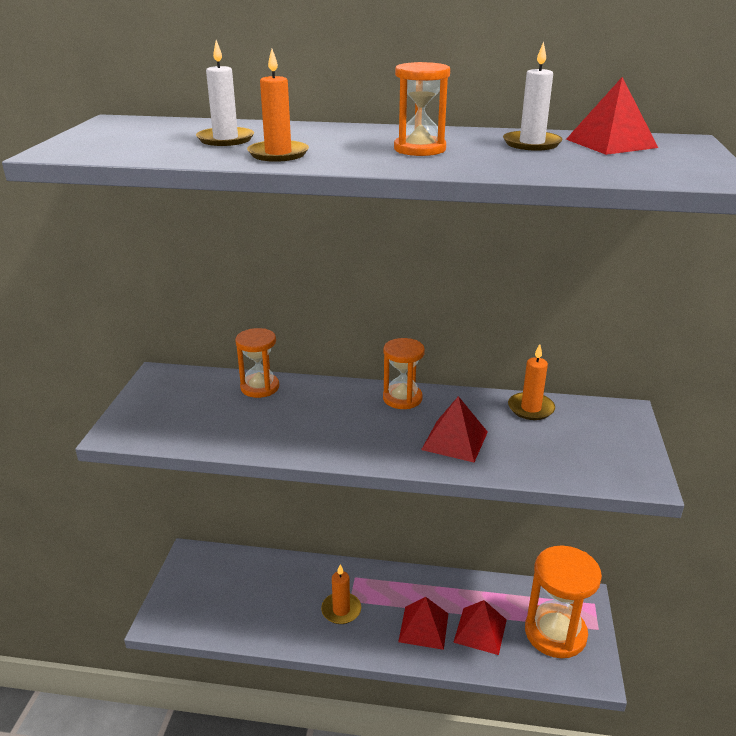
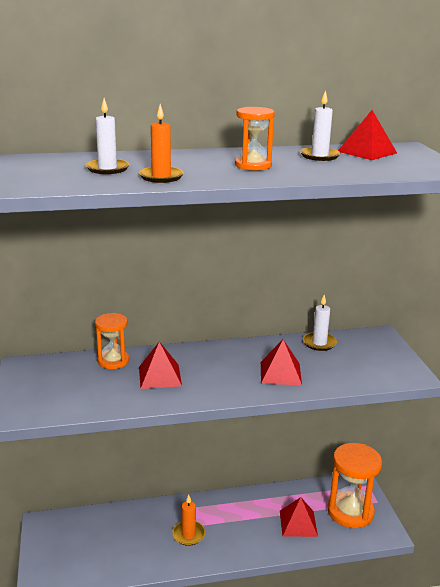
camera: 20 degrees left, 5 degrees down
orange hourglass [383,338,425,409] -> none
red pyramid [398,597,448,650] -> red pyramid moved to [139,342,182,389]
orange candle [508,344,555,420] -> white candle [303,295,337,351]

